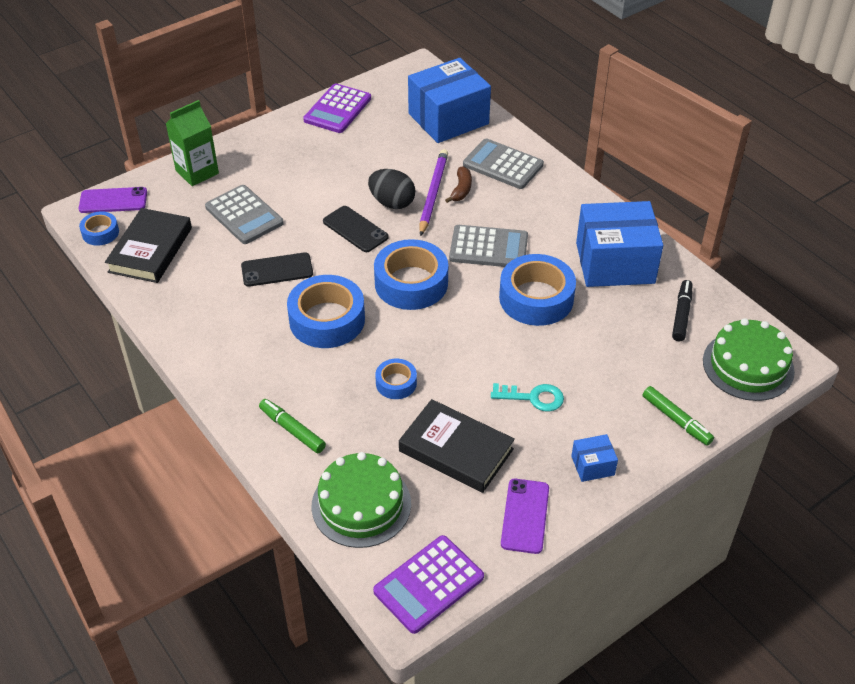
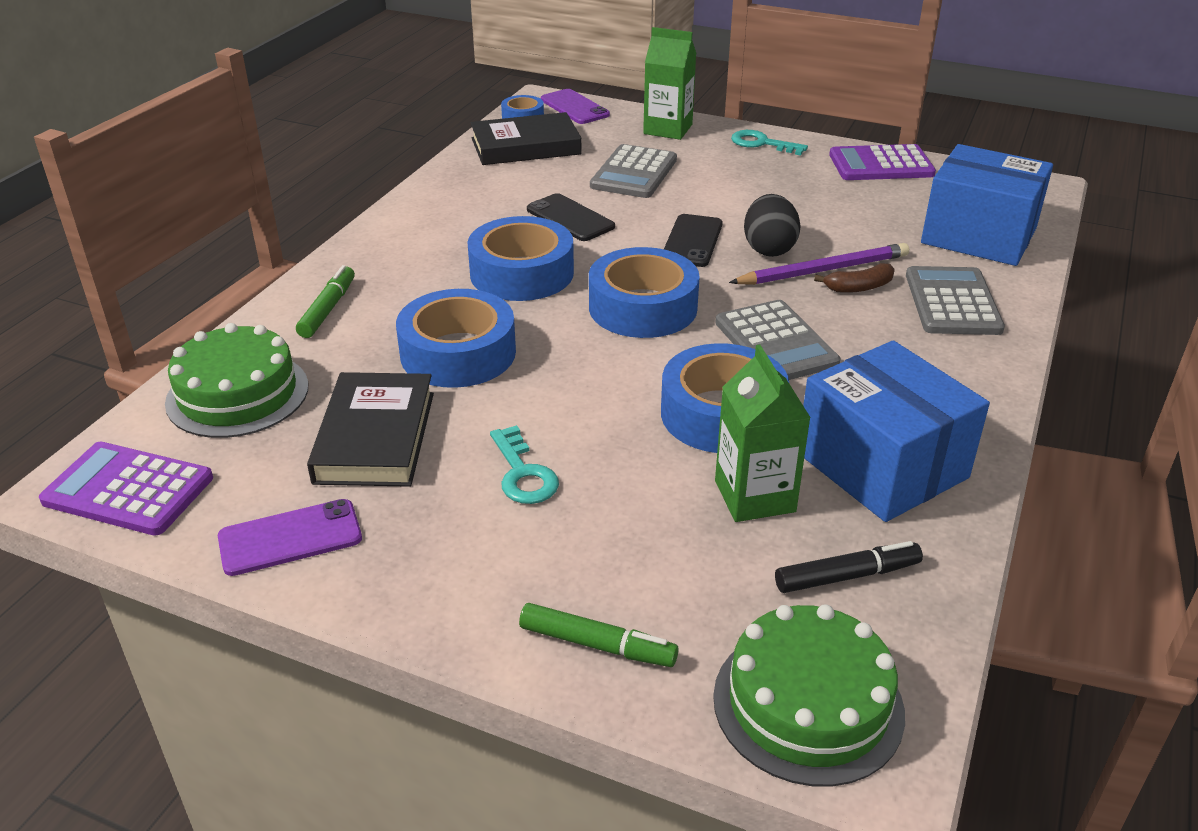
camera: 60 degrees right, 10 degrees down
blue tape [375,359,417,399] -> blue tape [396,289,516,388], size x1.94
blue box [571,434,618,482] -> none
green marker [643,386,714,446] -> green marker turned 90 degrees counterclockwise [519,603,679,667]
none -> green carton [715,345,811,522]
none -> turquoise key [731,130,808,155]

